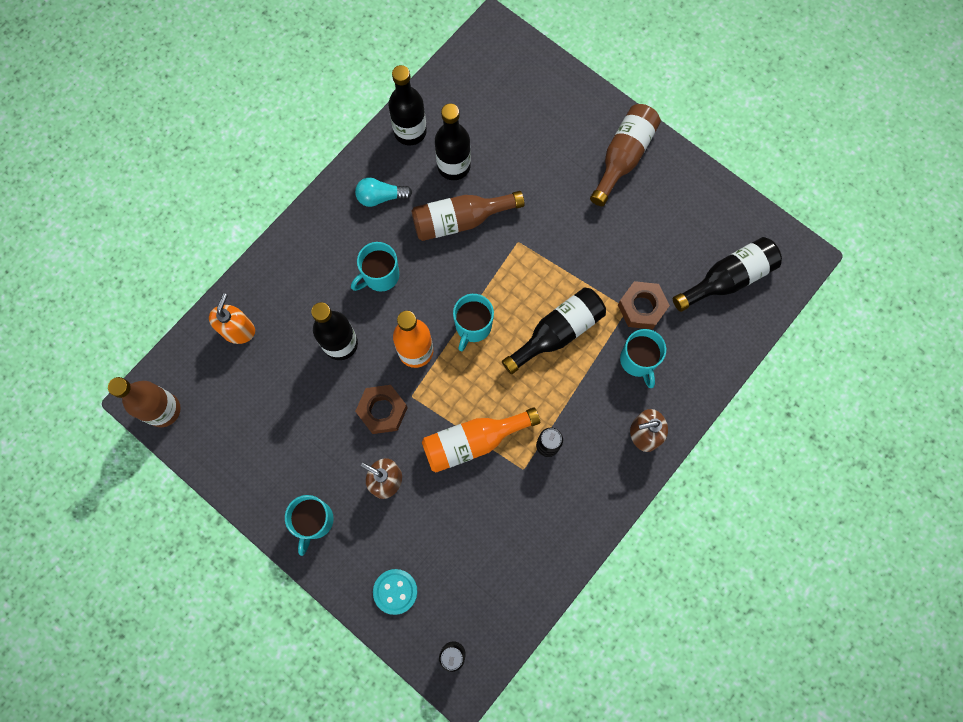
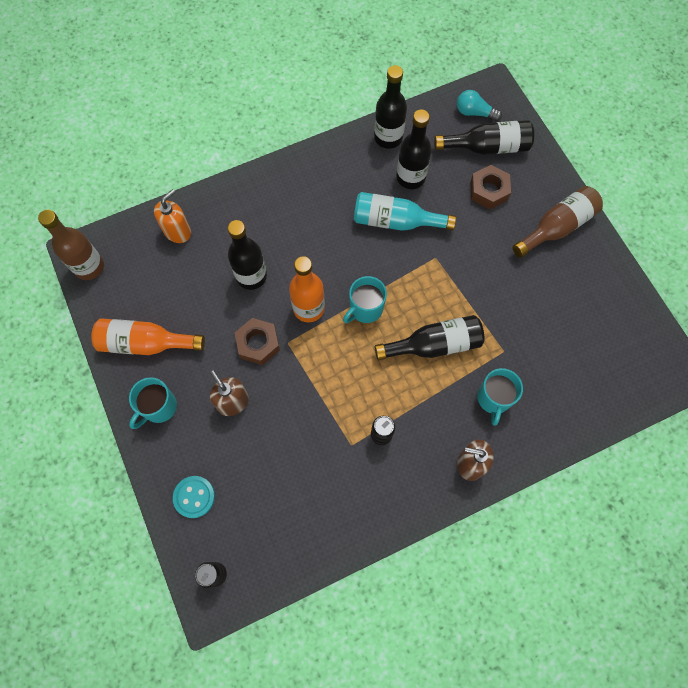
camera: 25 degrees right, 5 degrees down
turquoise mug [351,242,399,291] -> none
turquoise light bulb [355,177,412,207] -> turquoise light bulb moved to [457,90,502,121]
brown bottle [412,191,525,241] -> turquoise bottle [354,192,456,231]
orange bottle [422,407,540,473] -> orange bottle moved to [91,318,205,355]
brown nut [618,281,670,330] -> brown nut moved to [470,165,511,209]
black bottle [673,237,782,312] -> black bottle moved to [434,120,534,155]

